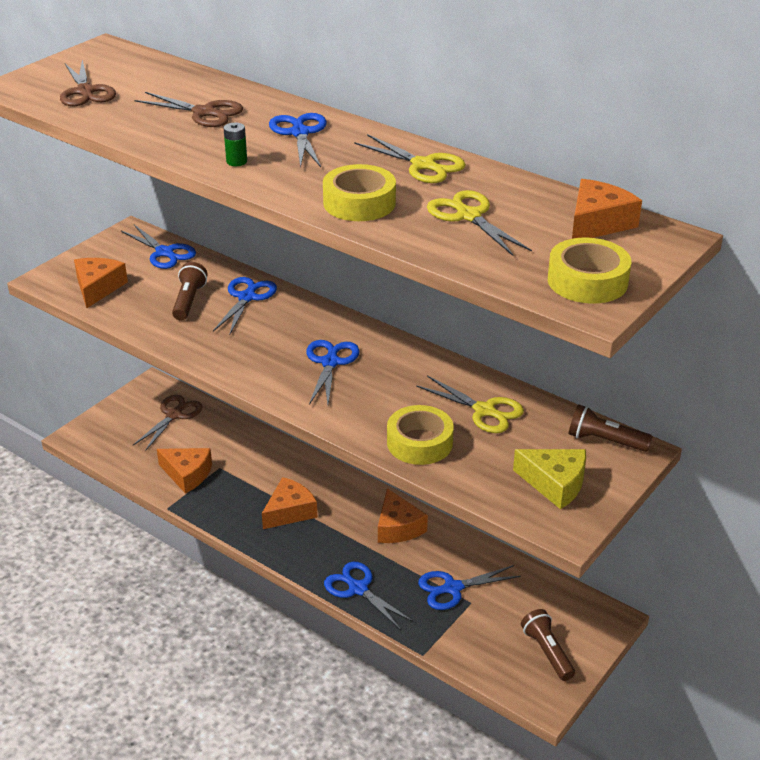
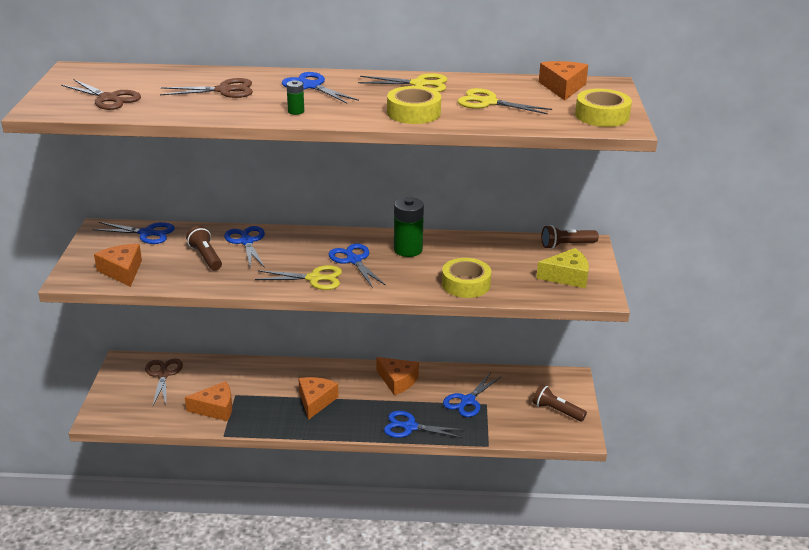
camera: 35 degrees left, 5 degrees down
yellow scissors [416,375,524,433] -> yellow scissors moved to [255,265,342,290]
none -> green battery [394,197,424,257]

